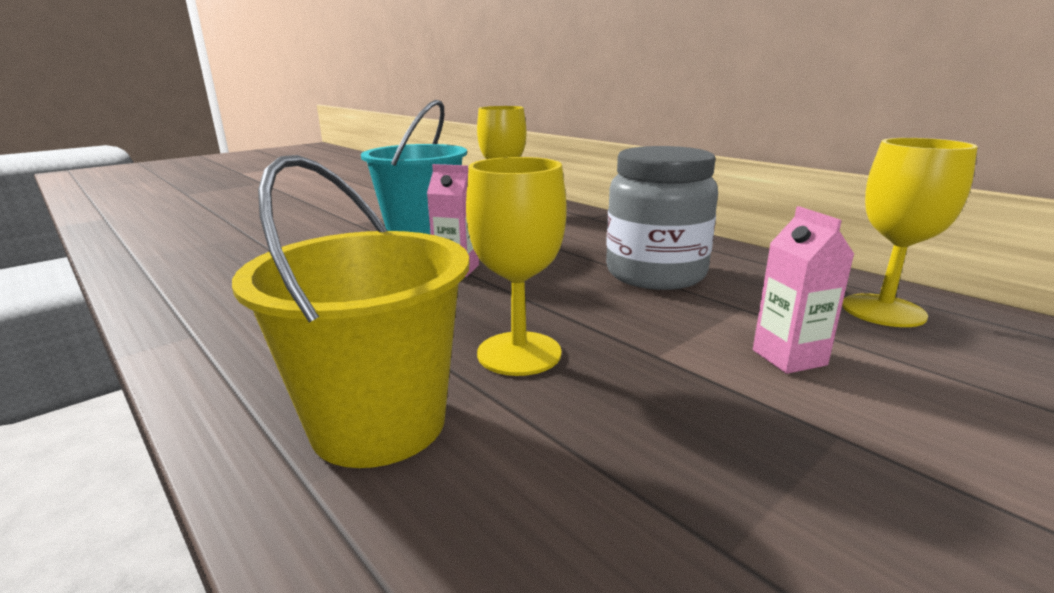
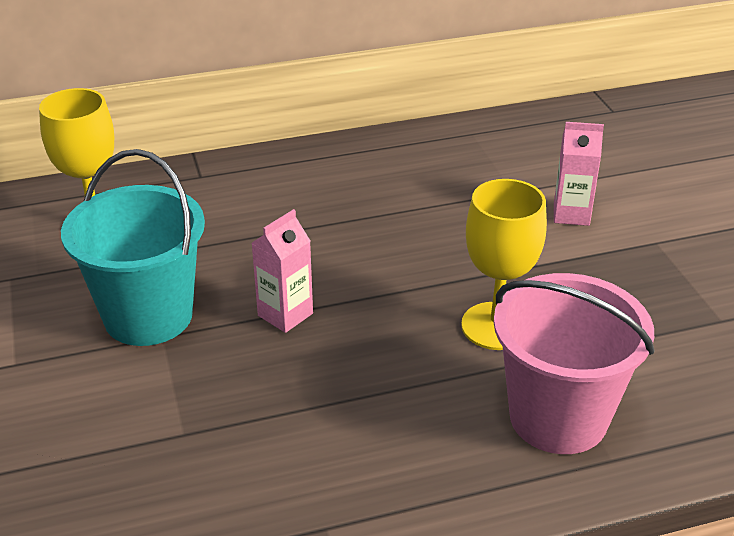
camera: 65 degrees left, 15 degrees up
yellow bucket [232,155,470,468] -> pink bucket [494,273,655,454]
grey jar [606,146,718,290] -> none
yellow goblet [842,138,978,327] -> none

